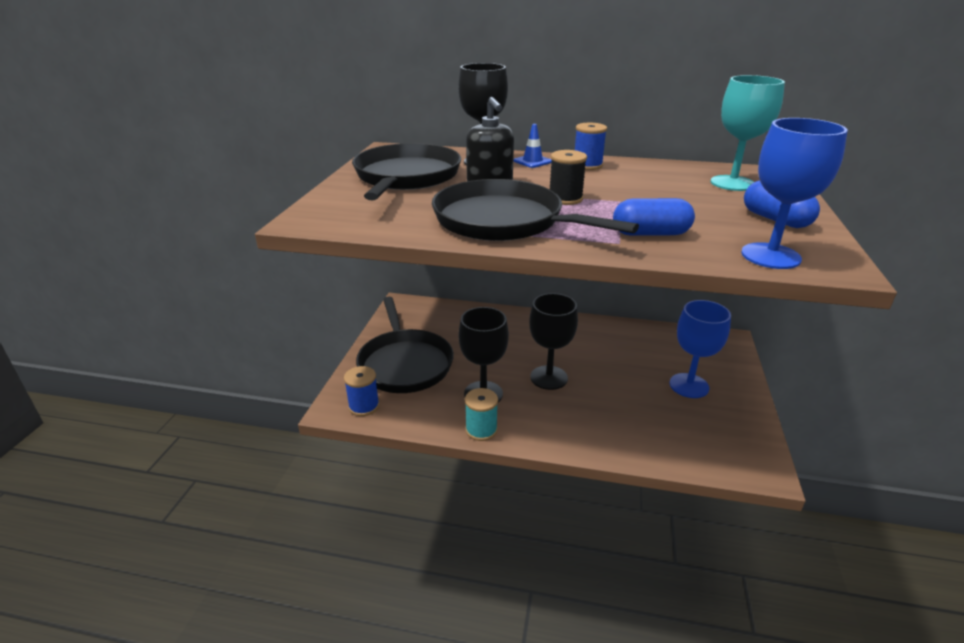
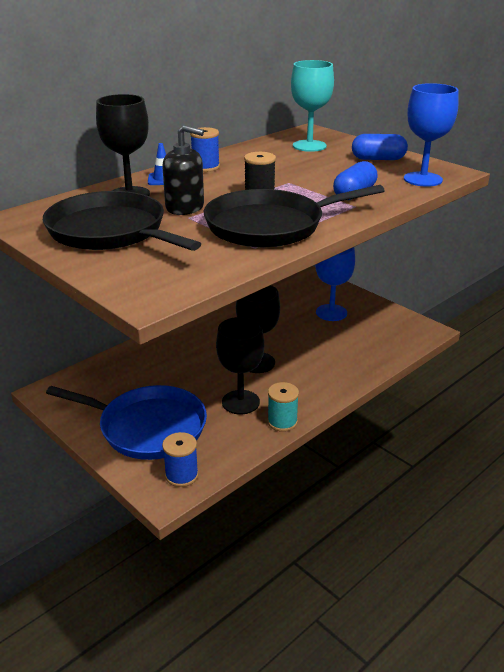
camera: 55 degrees left, 0 degrees up
black pan [356,297,454,393] -> blue pan [46,385,207,460]

